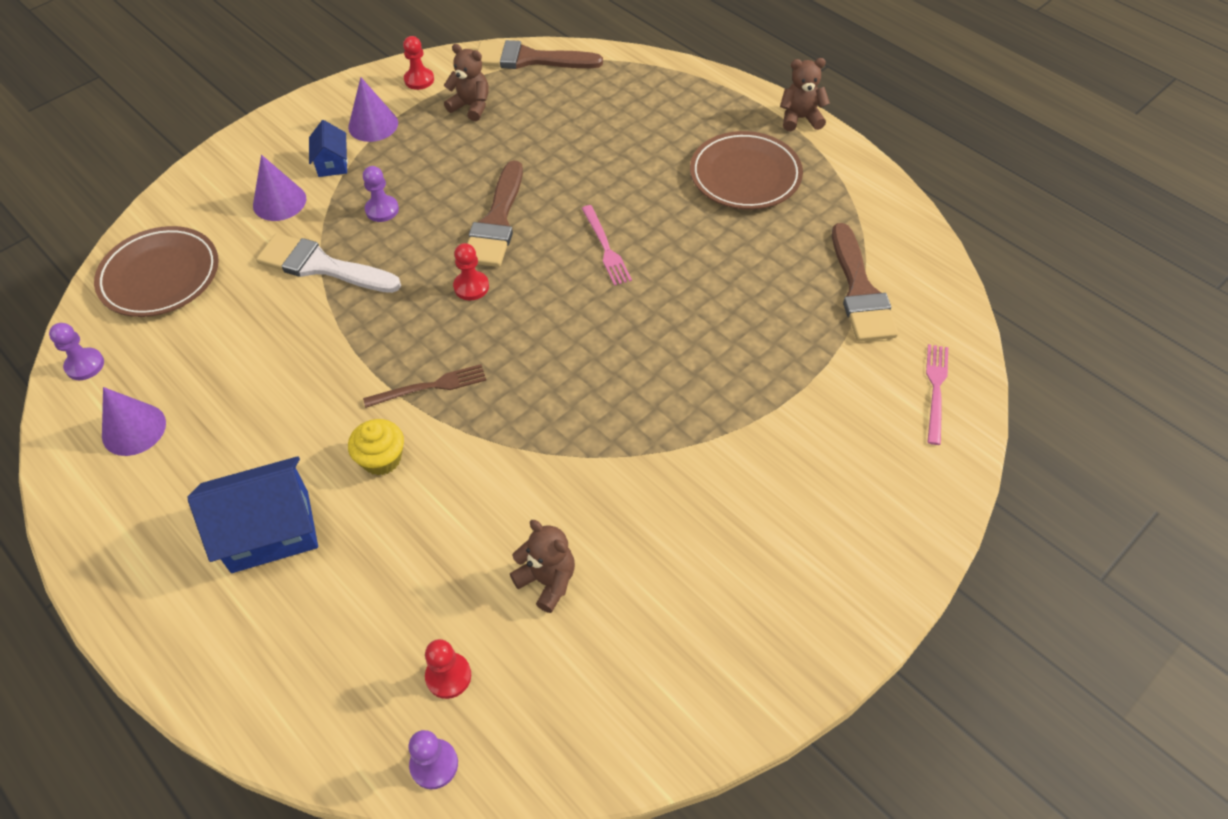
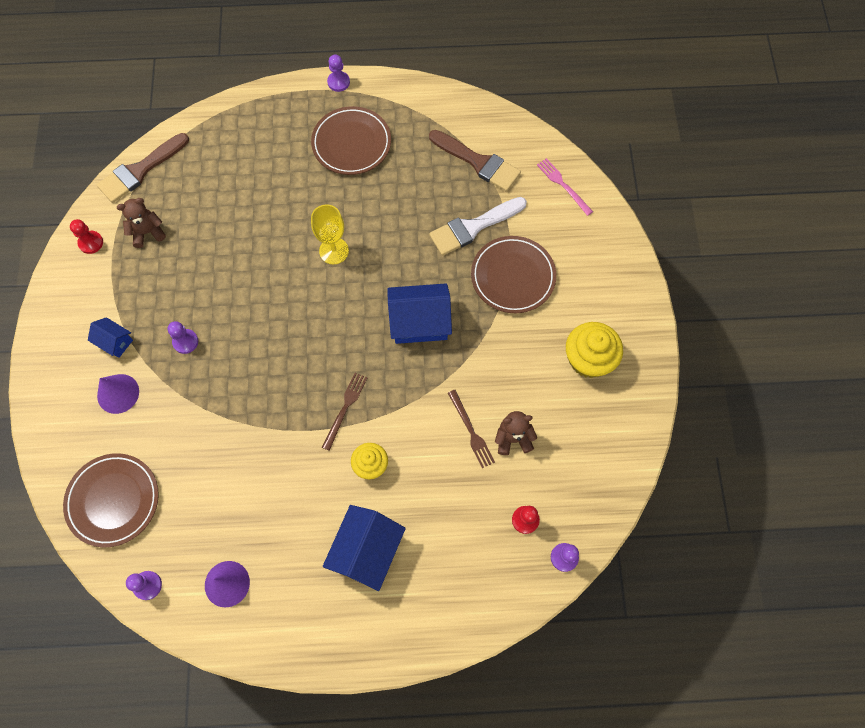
camera: 50 degrees left, 15 degrees up
white brush [256,233,401,293] -> white brush moved to [429,197,527,256]
purple cone [348,77,398,142] -> none
red pawn [453,243,489,300] -> none
brown brush [467,161,523,267] -> none
pink fork [582,205,632,286] -> yellow goblet [311,204,349,264]
brown teddy bear [780,58,830,131] -> purple pawn [327,54,350,92]
none -> blue house [388,283,452,344]
none -> brown fork [448,390,495,468]
none -> brown plate [471,236,556,313]
none -> yellow cupcake [566,322,623,378]

